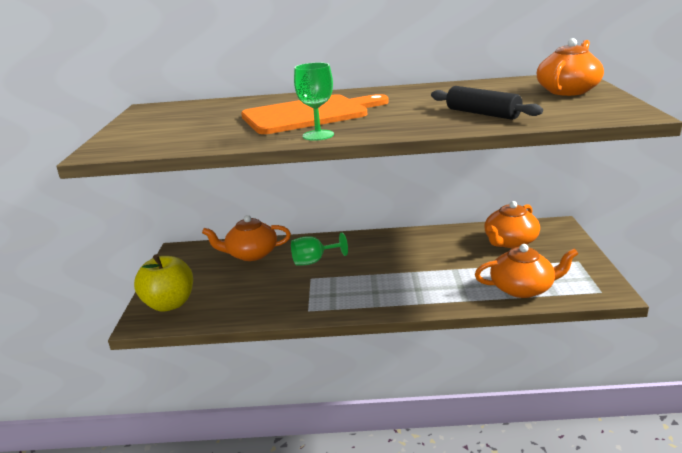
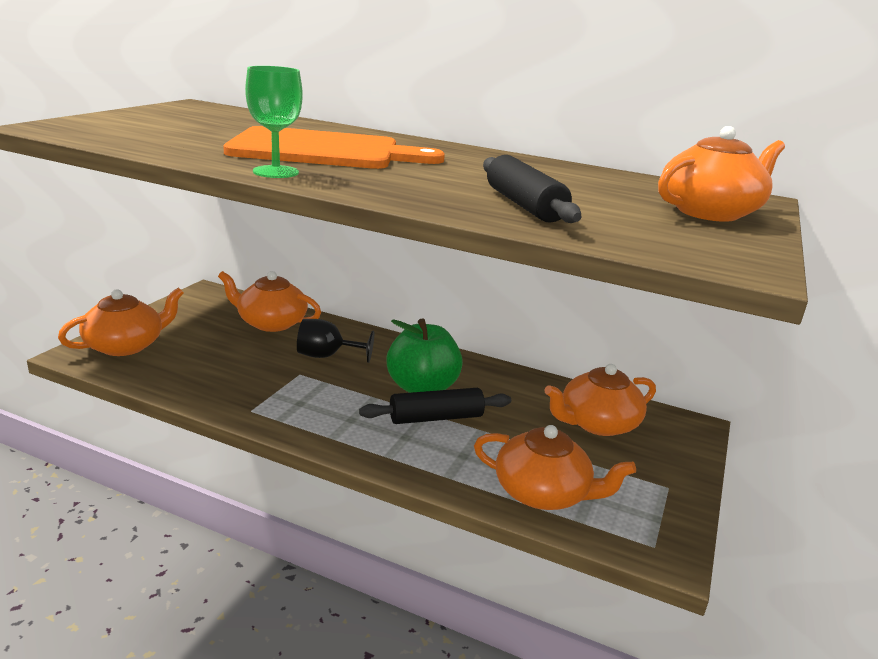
camera: 20 degrees right, 0 degrees up
yellow apple [134,254,193,312] -> orange teapot [58,288,184,356]
green goblet [291,232,348,266] -> black goblet [297,319,374,363]
none -> black rolling pin [359,388,511,424]
none -> green apple [386,318,463,393]

